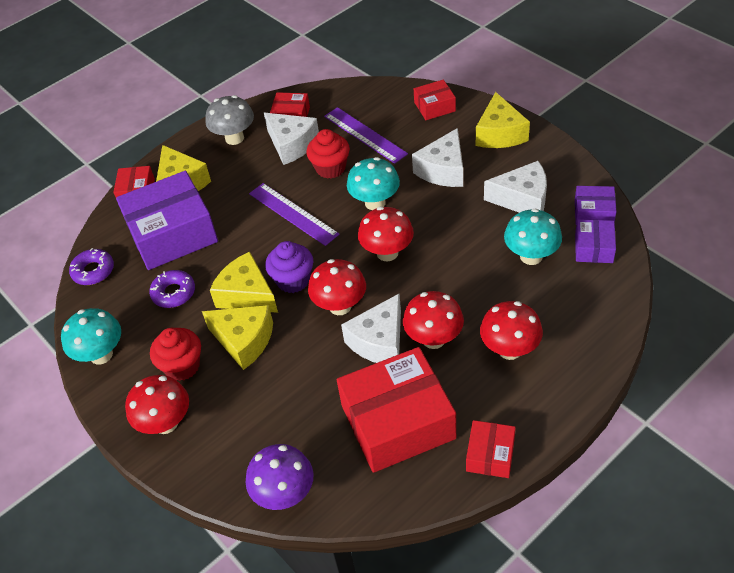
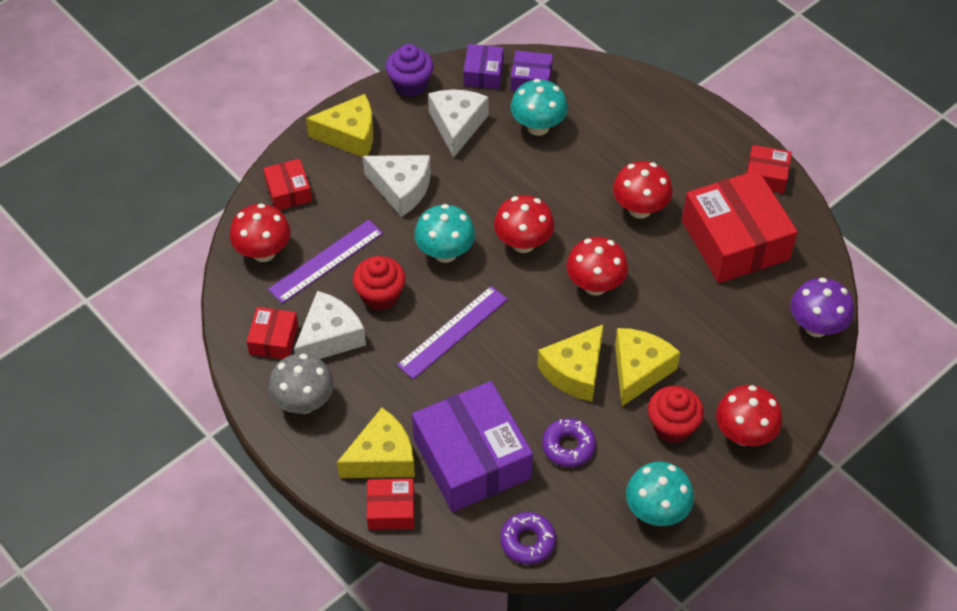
camera: 95 degrees left, 5 degrees up
purple cupcake [265,241,313,293] -> purple cupcake moved to [386,44,434,97]
white cheese [341,294,401,363] -> none
red mushroom [480,301,543,360] -> red mushroom moved to [230,203,291,262]

